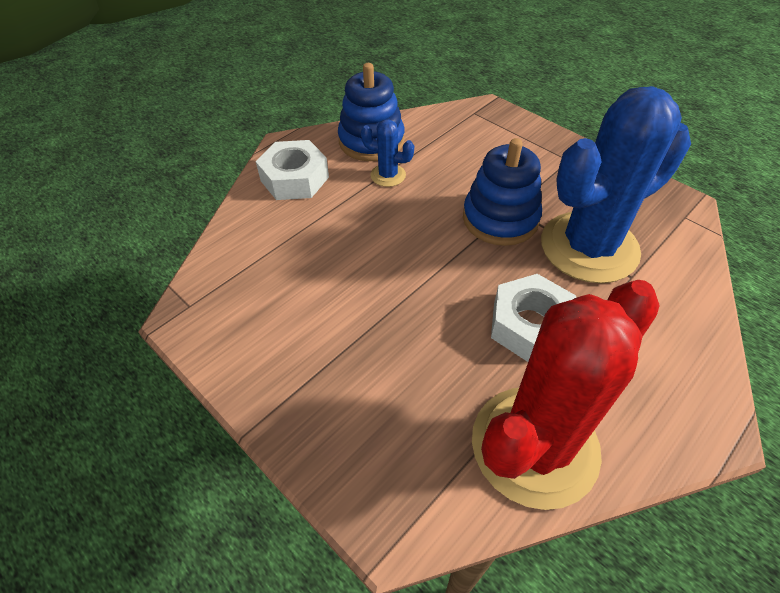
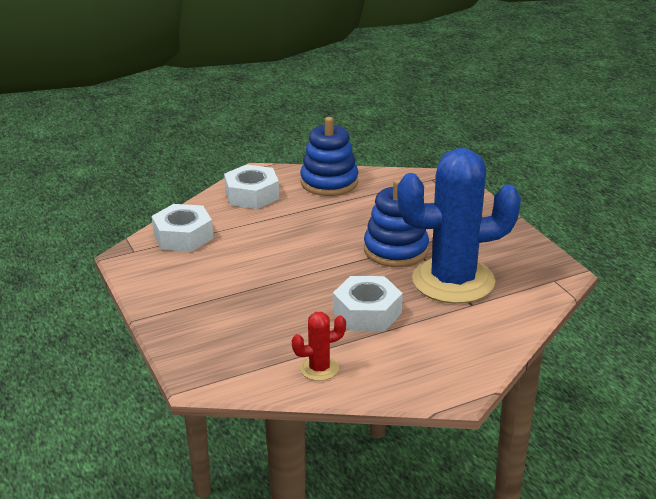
camera: 20 degrees right, 20 degrees down
blue cactus [361,119,414,187] -> none
red cactus [472,280,660,510] -> red cactus [292,312,346,381], size x0.42
none -> white nut [152,204,213,252]

